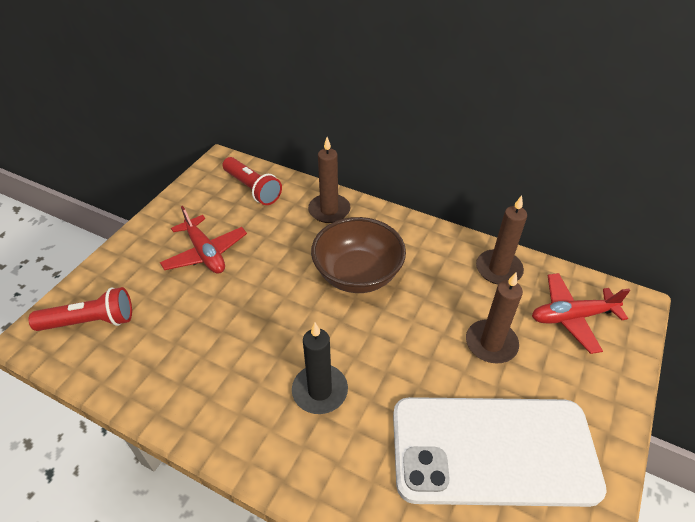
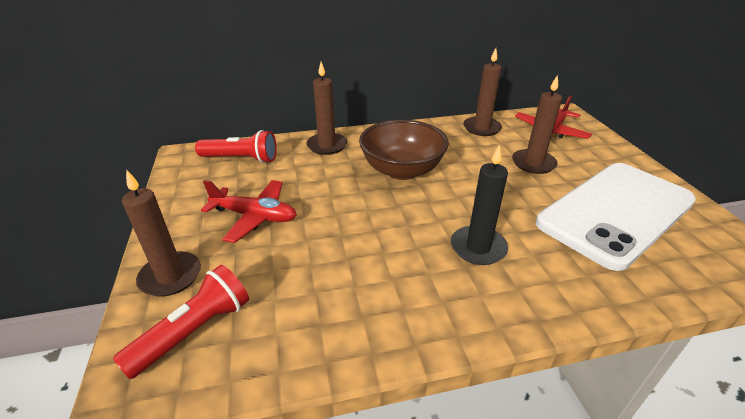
camera: 40 degrees left, 10 degrees down
none -> brown candle [122,170,201,297]

